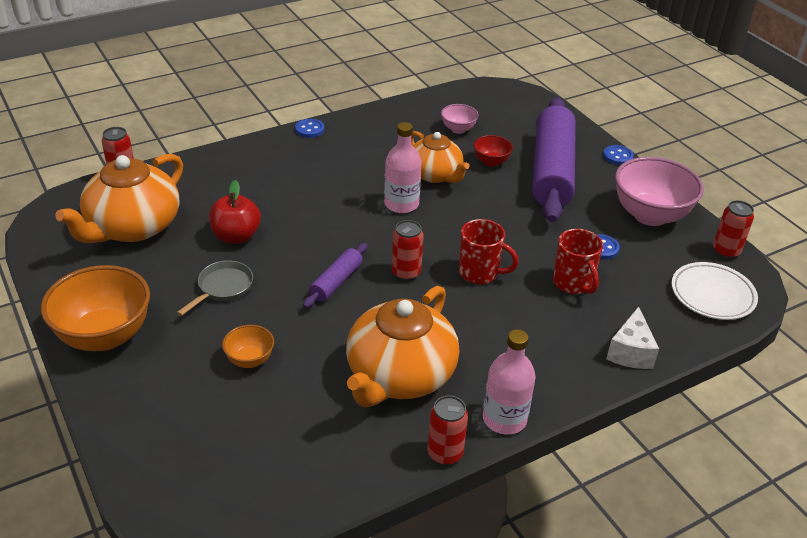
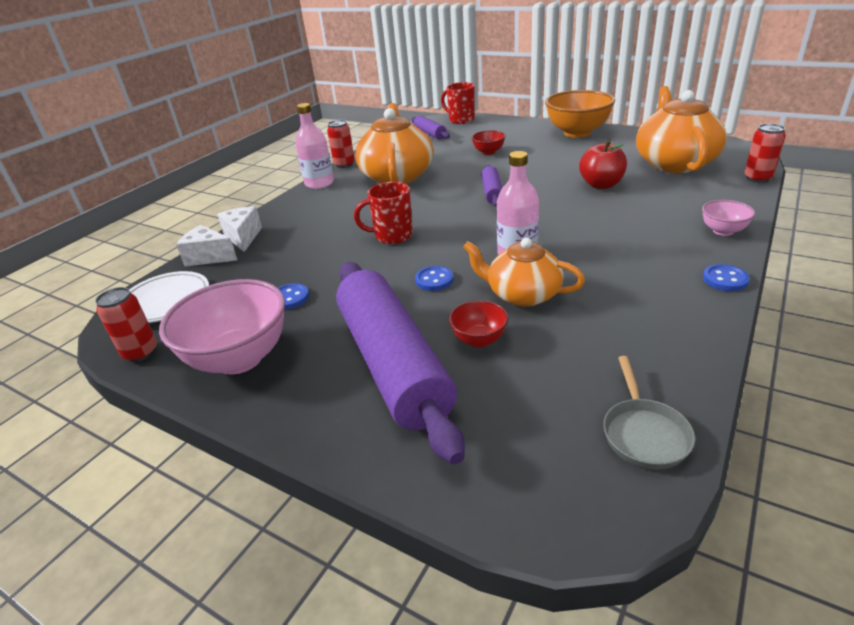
camera: 155 degrees right, 5 degrees down
grey pan [177,261,253,316] -> grey pan moved to [603,356,695,469]
orange bowl [222,325,274,368] -> red bowl [471,130,506,155]
red can [392,220,424,281] -> none
pink bowl [441,104,479,134] -> pink bowl moved to [702,200,755,236]
red mug [553,229,603,294] -> red mug moved to [441,82,475,124]
blue button [603,145,634,165] -> blue button moved to [415,266,453,291]
none -> white cheese [176,225,237,266]
none -> purple rolling pin [411,116,450,140]

